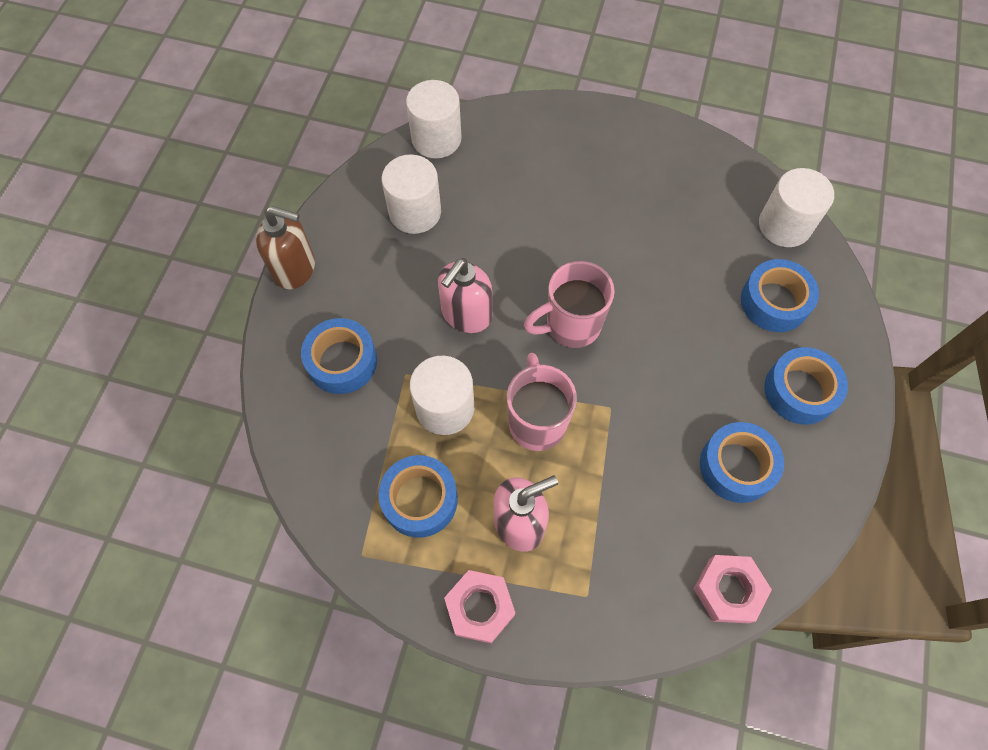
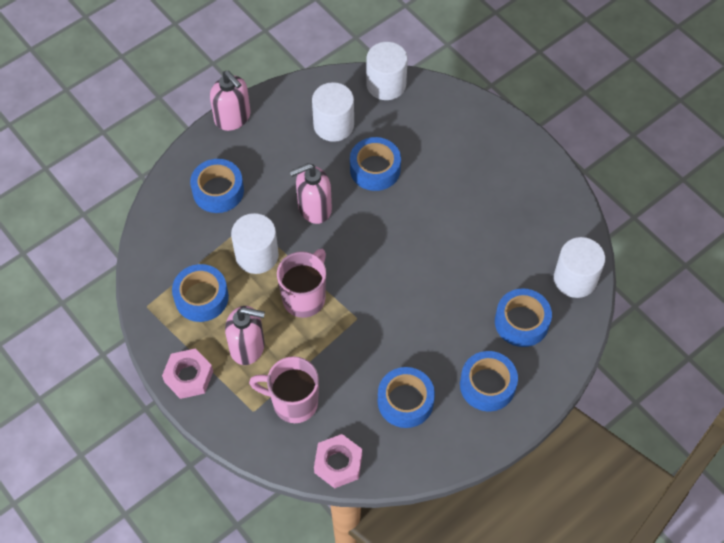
camera: 35 degrees right, 5 degrees down
brown soap dispenser [256,206,315,289] -> pink soap dispenser [210,71,250,131]
pink mug [524,261,615,348] -> pink mug moved to [249,356,319,423]
none -> blue tape [350,137,401,191]

